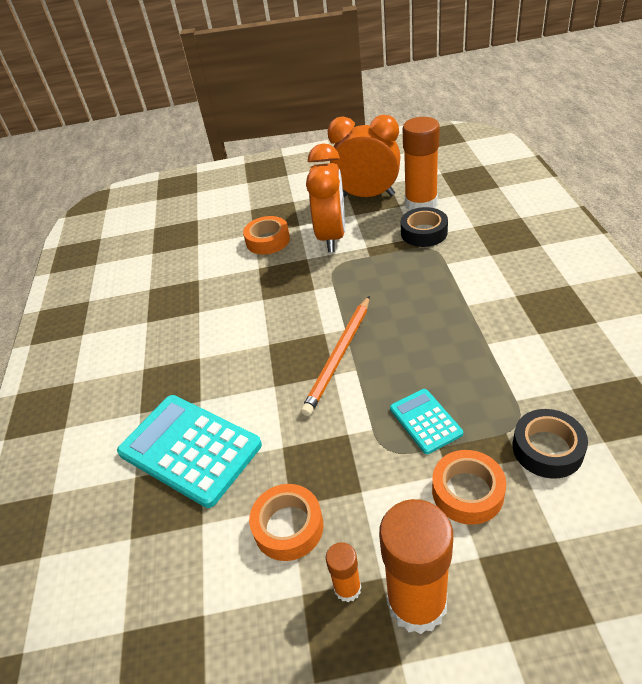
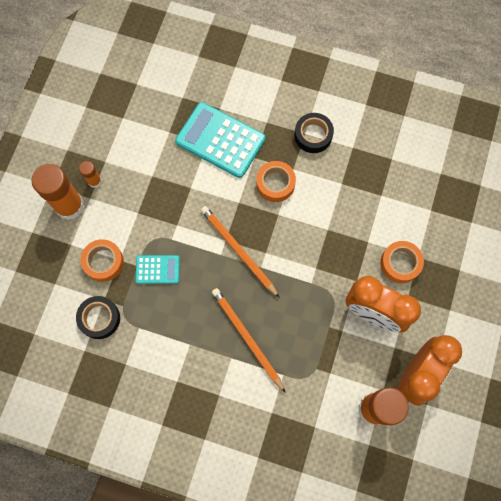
camera: 110 degrees right, 30 degrees up
turquoise calculator [117,395,262,508] -> turquoise calculator turned 120 degrees counterclockwise [175,102,265,178]
orange tape [249,484,324,561] -> orange tape moved to [256,161,296,202]
black tape [401,207,448,247] -> black tape moved to [294,113,334,153]
none -> orange pencil [212,288,286,393]

